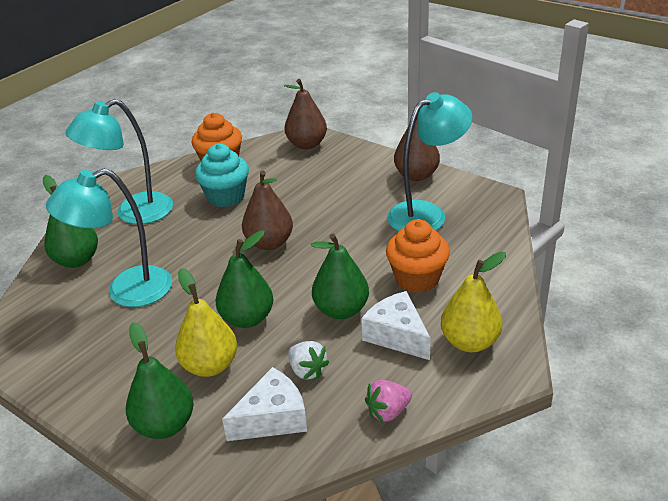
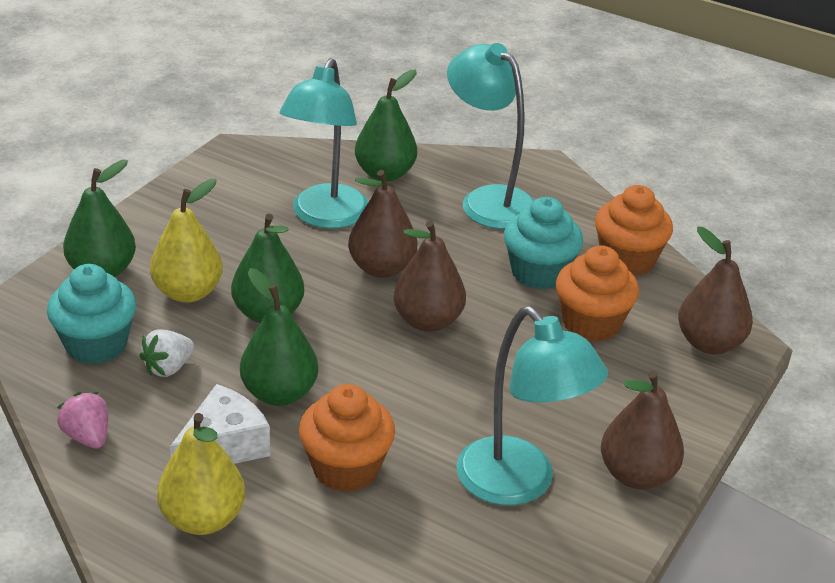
camera: 80 degrees right, 0 degrees up
turquoise lamp [46,168,172,307] -> turquoise lamp turned 135 degrees counterclockwise [280,58,369,229]
white cheese [222,367,307,441] -> turquoise cupcake [47,264,136,364]
none -> brown pear [348,170,417,278]
none -> orange cupcake [556,245,639,342]

